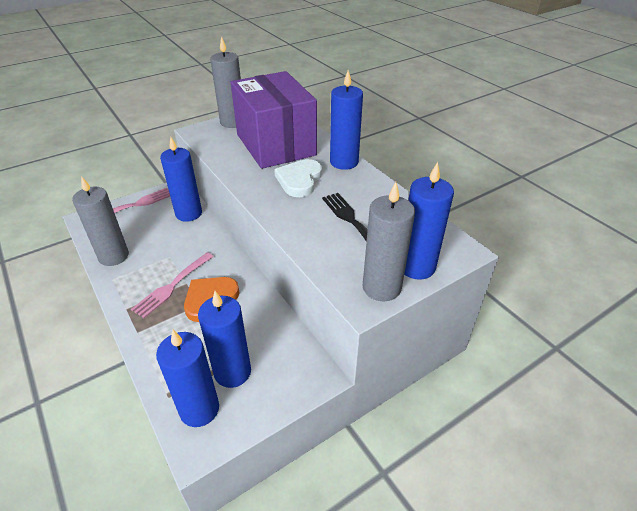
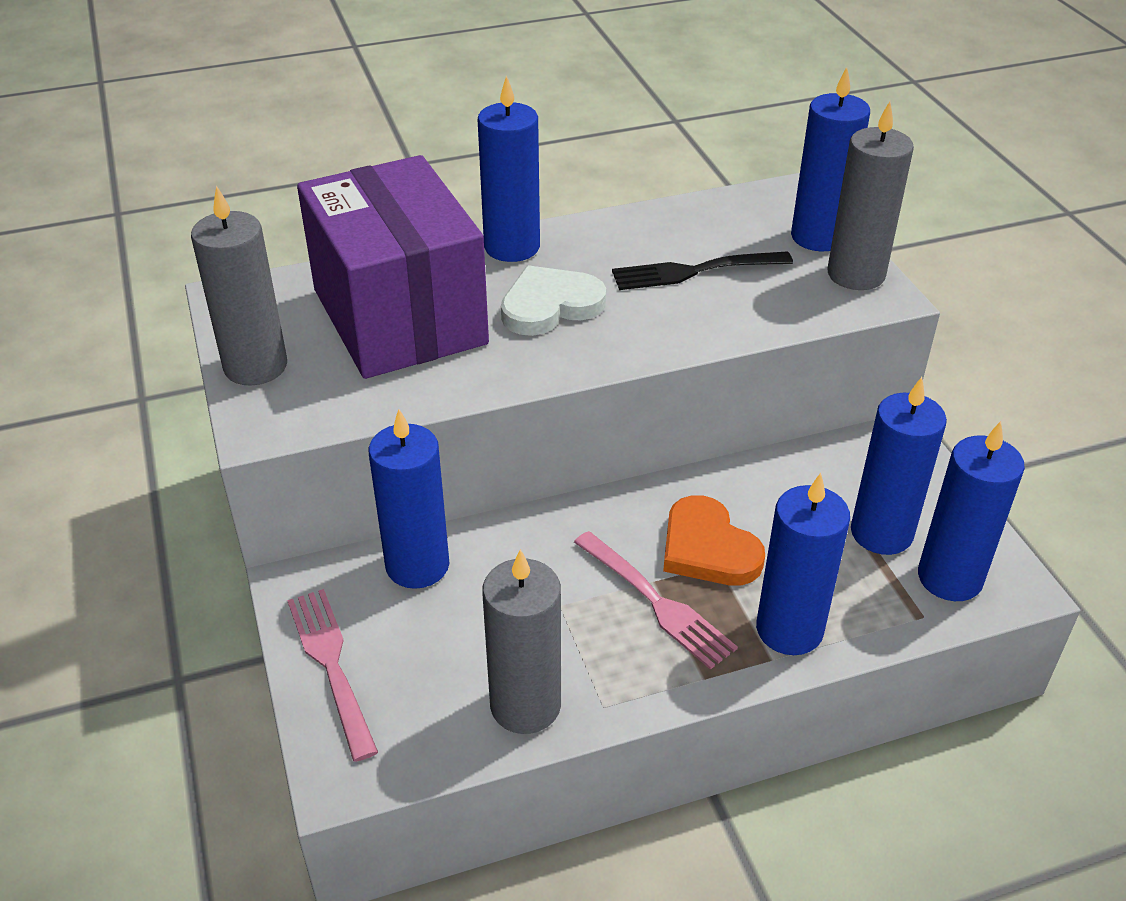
camera: 75 degrees left, 0 degrees up
purple box [231,71,317,169] -> purple box turned 75 degrees clockwise [297,155,489,379]
white heart [274,159,322,197] -> white heart turned 120 degrees clockwise [501,265,606,336]
none -> blue candle [756,473,850,655]

